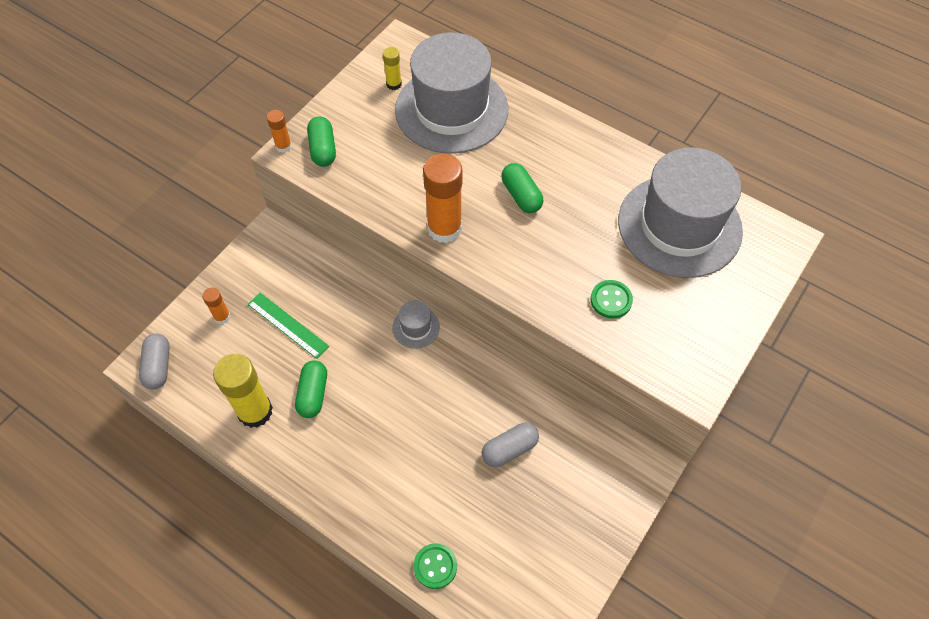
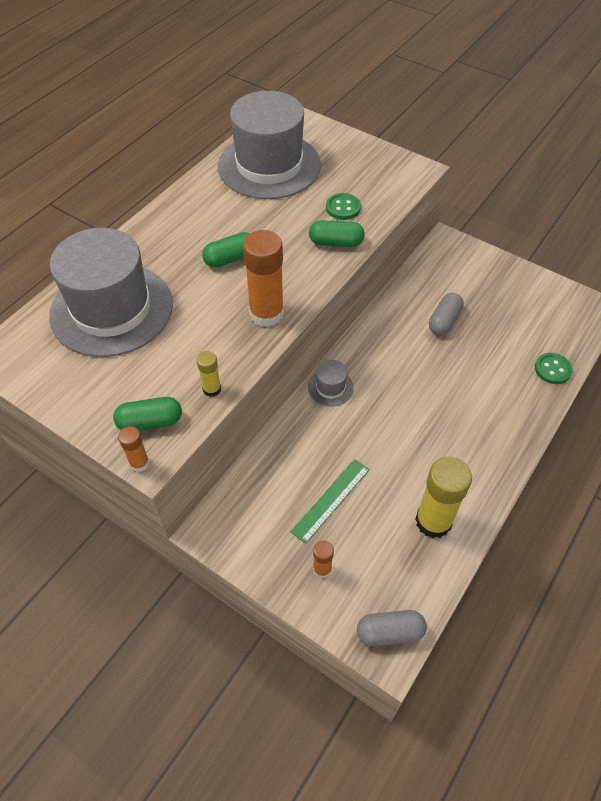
camera: 90 degrees left, 5 degrees down
green capsule [295,361,327,418] -> green capsule moved to [309,220,365,247]
yellow glue stick [383,47,402,90] -> yellow glue stick moved to [197,351,221,397]
grey capsule [482,423,539,467] -> grey capsule turned 60 degrees clockwise [429,293,464,335]

